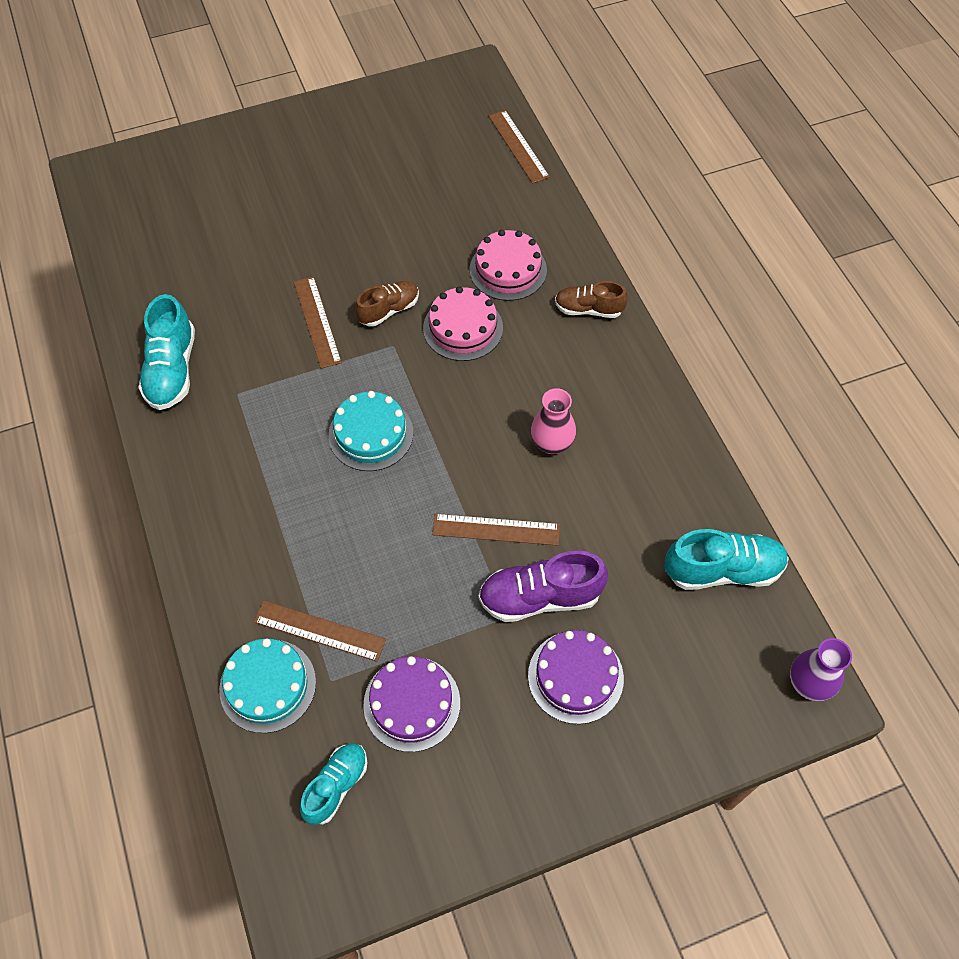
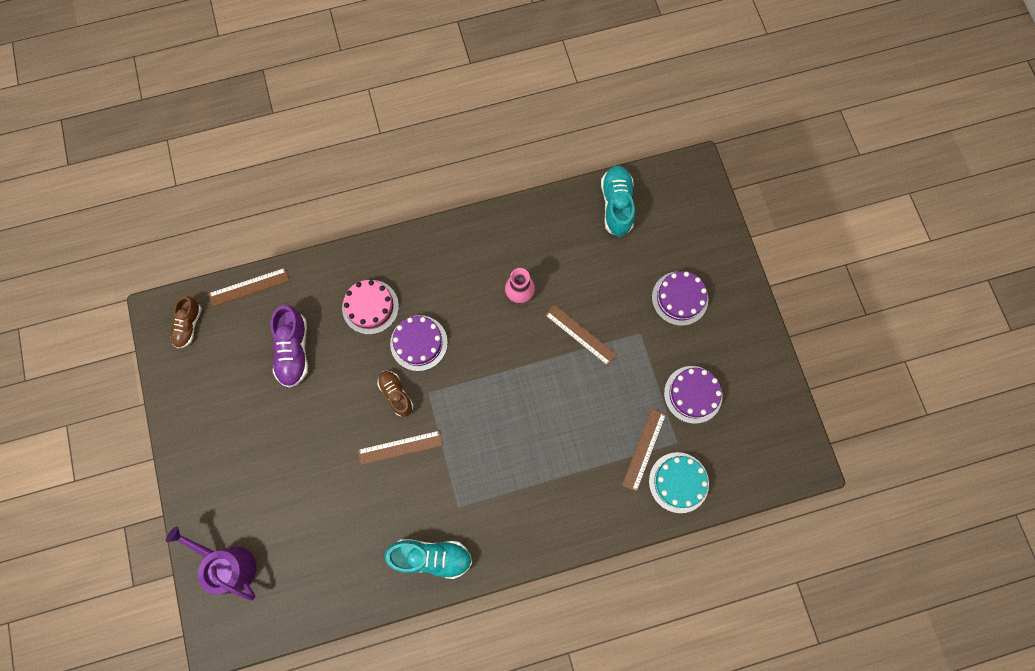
camera: 85 degrees left, 15 degrees up
turquoise shoe [300,744,367,825] -> none
turquoise cake [328,391,413,471] -> none
pink cake [423,286,503,361] -> purple cake [390,315,448,371]
brown ruler [432,514,560,546] -> brown ruler turned 60 degrees counterclockwise [545,304,617,366]
purple shoe [478,551,608,622] -> purple shoe moved to [270,305,308,388]
brown shoe [555,281,628,318] -> brown shoe moved to [170,297,202,348]
purple vase [790,638,852,702] -> none
none -> purple watering can [166,526,256,601]

